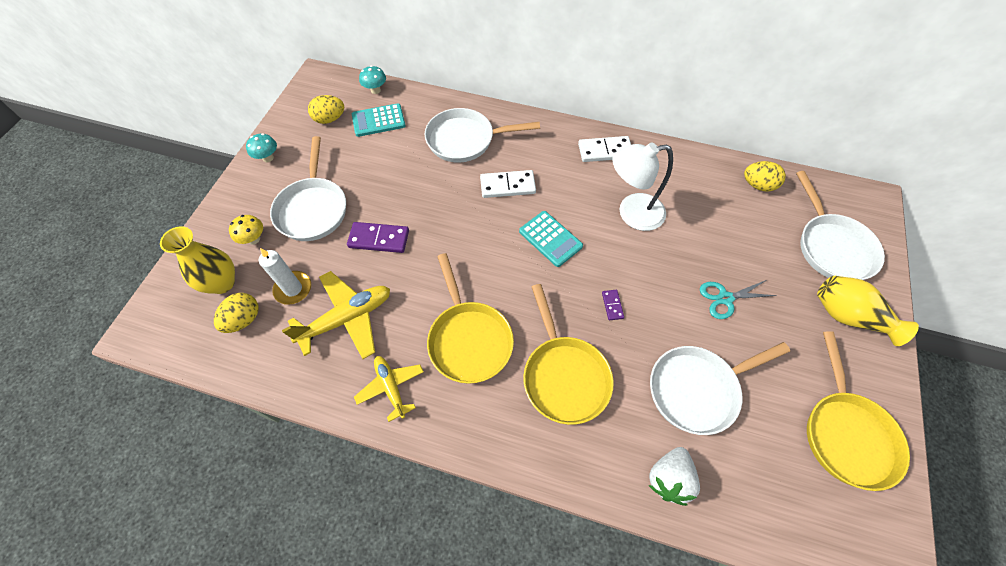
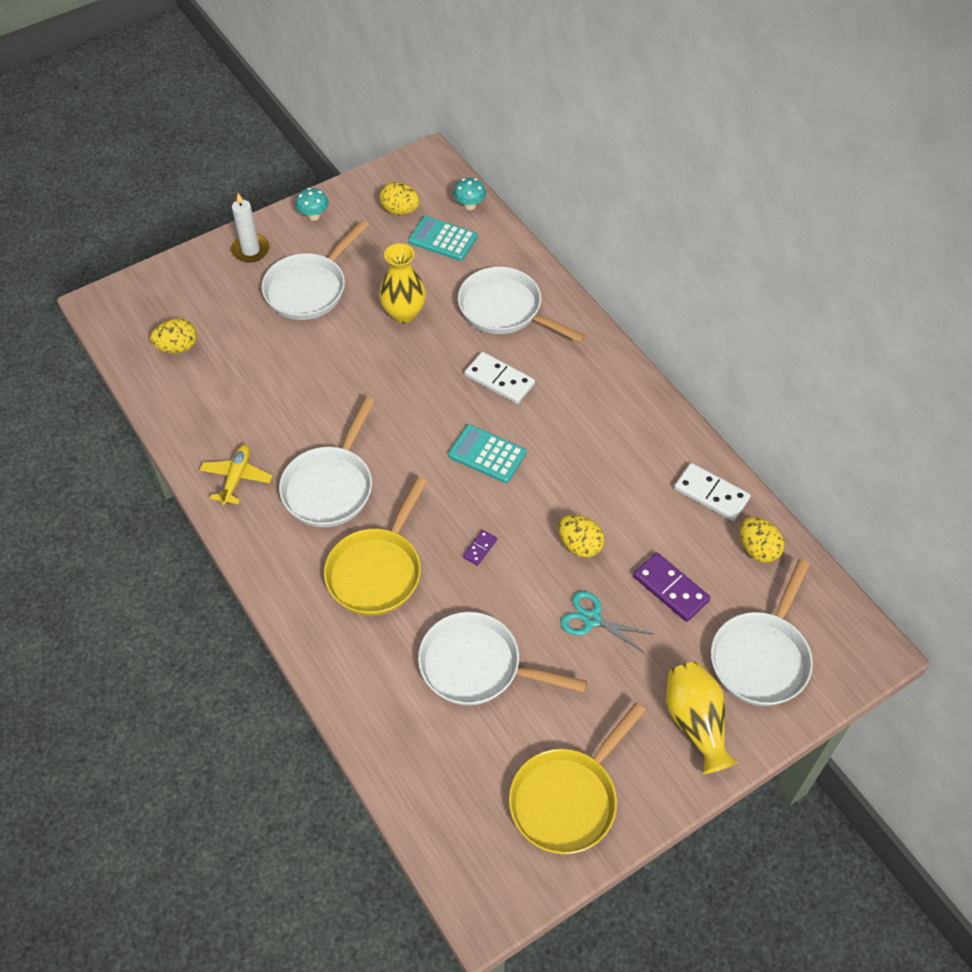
camera: 40 degrees right, 5 degrees down
yellow vase [160,226,235,294] -> yellow vase moved to [379,243,426,323]
yellow mushroom [229,215,263,245] -> none
white candle [259,248,311,305] -> white candle moved to [231,193,270,263]
yellow plane [282,271,390,359] -> none
purple domino [347,222,409,253] -> purple domino moved to [633,553,711,622]
yellow pan [427,253,514,384] -> white pan [279,397,375,527]
turquoise calculator [519,211,583,267] -> turquoise calculator turned 120 degrees clockwise [448,425,526,483]
white domino [578,136,631,162] -> white domino moved to [674,463,751,521]
white lamp [613,143,673,231] -> none
white strawberry [648,447,700,506] -> none
none -> yellow egg [558,514,604,558]

